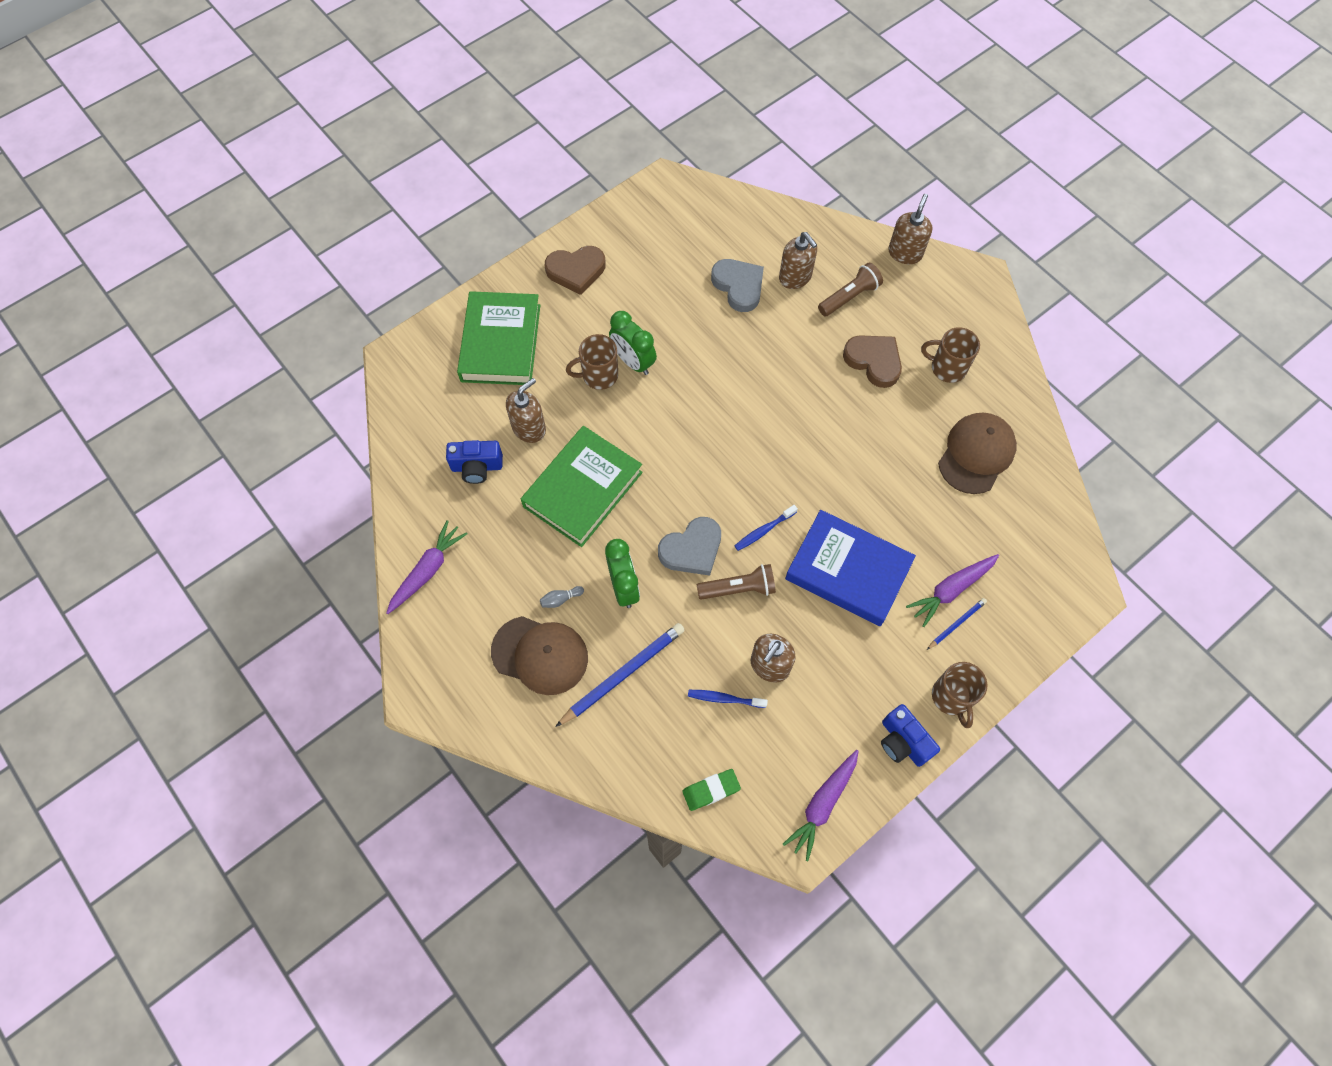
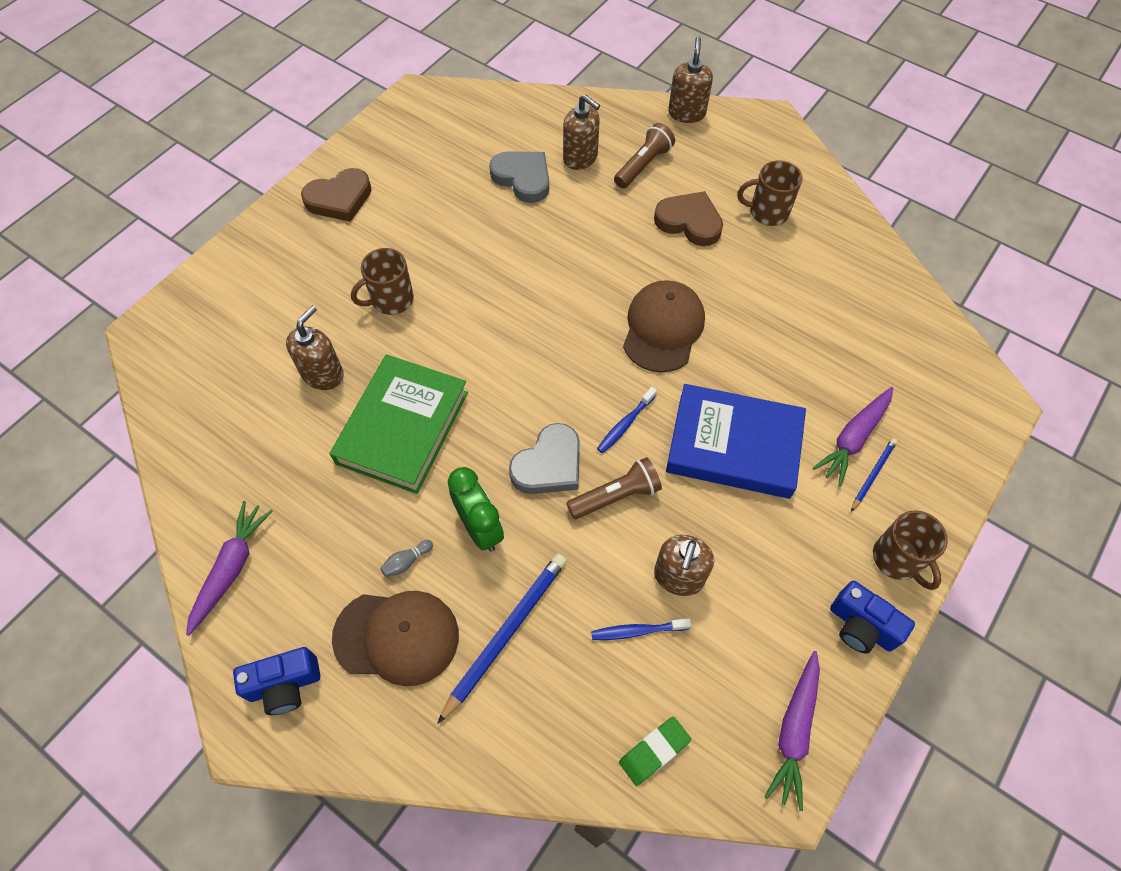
camera: 15 degrees left, 5 degrees down
blue camera [446,440,503,484] -> blue camera moved to [233,647,320,715]
green book [457,291,540,385] -> none
green clock [609,311,657,375] -> none
brown cap [938,413,1017,494] -> brown cap moved to [623,280,705,372]

